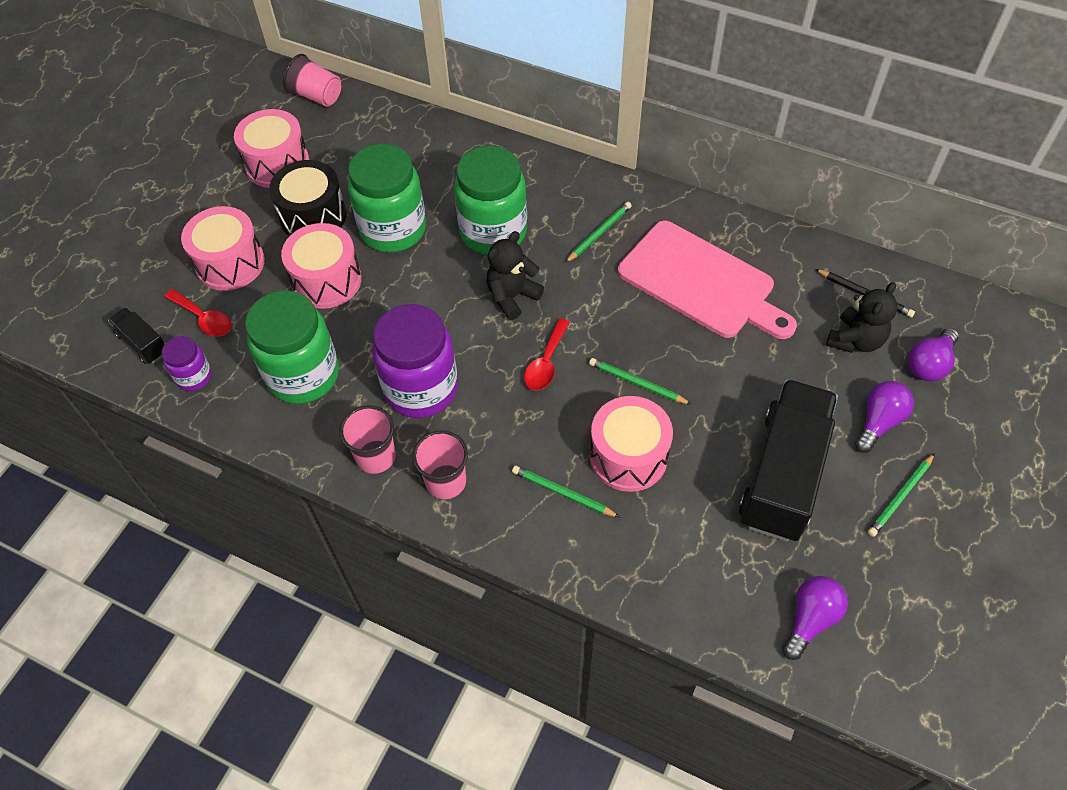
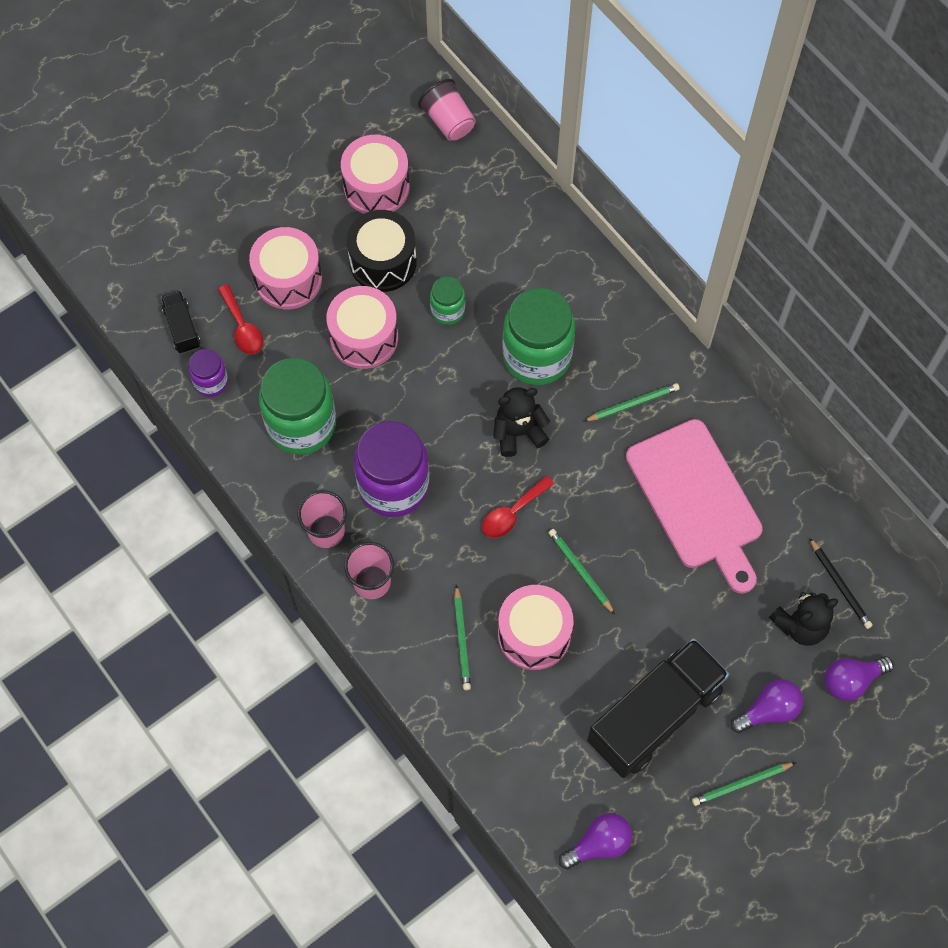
camera: 25 degrees right, 10 degrees up
green jar [348,144,426,253] -> green jar [430,277,465,325], size x0.50
green pencil [512,466,620,517] -> green pencil turned 150 degrees counterclockwise [454,585,471,690]

